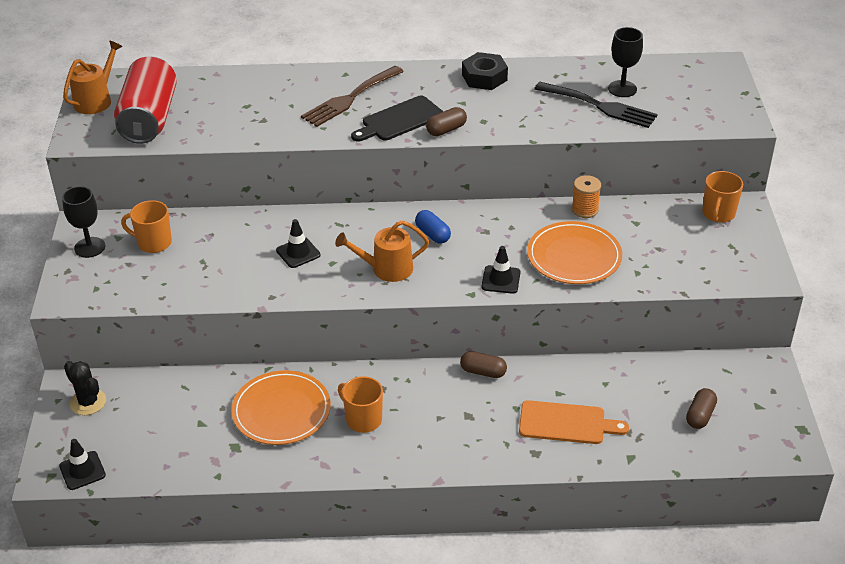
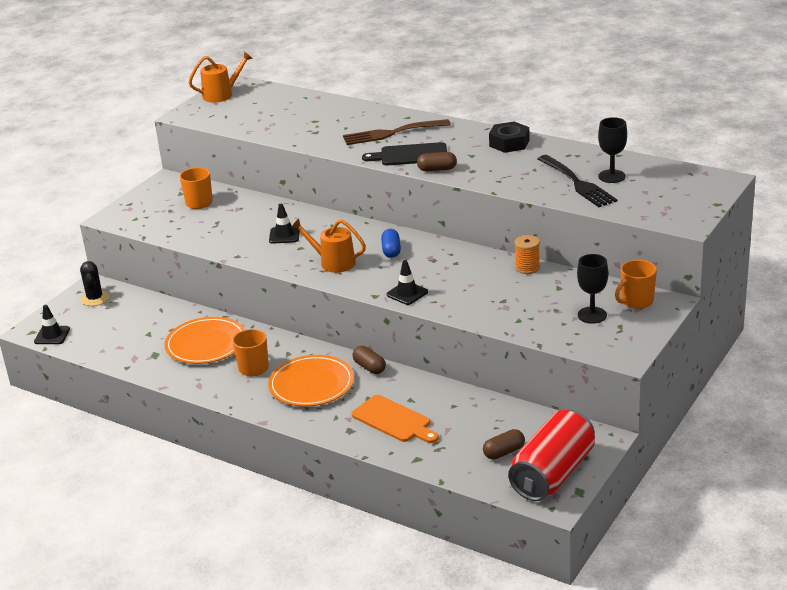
camera: 35 degrees right, 10 degrees down
black goblet [62,186,105,258] -> black goblet moved to [577,254,608,324]
red can [114,56,177,144] -> red can moved to [508,410,595,501]
orange plate [527,221,622,284] -> orange plate moved to [268,355,354,406]

